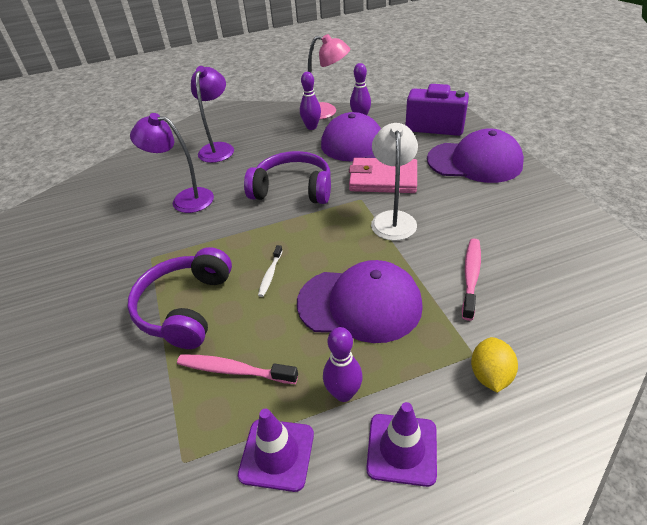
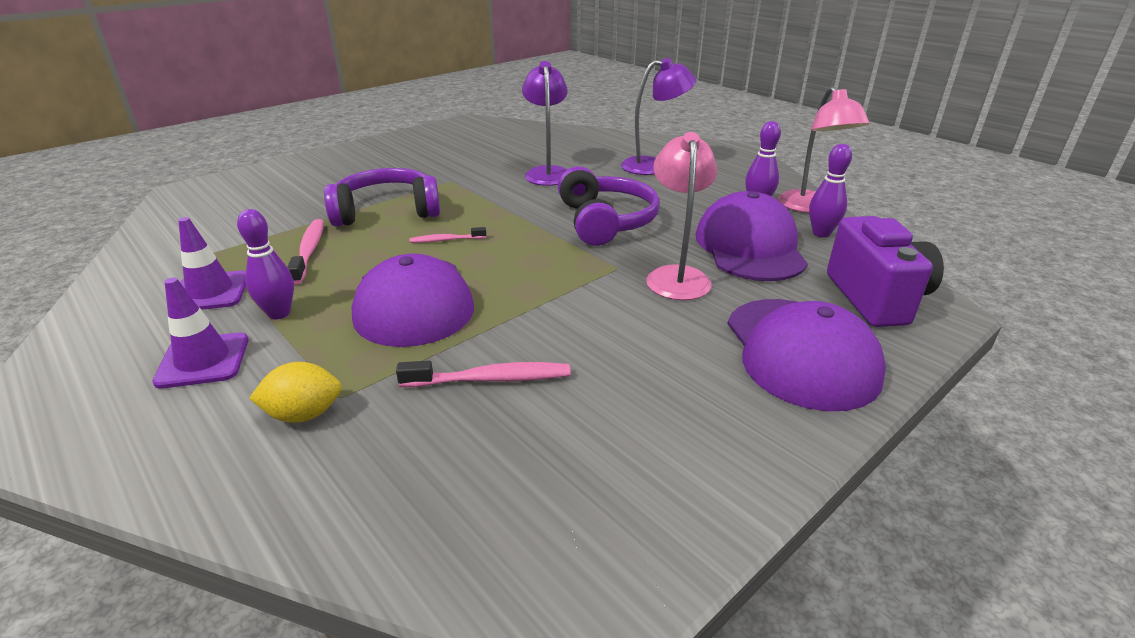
camera: 65 degrees right, 10 degrees down
white toothbrush [258,245,282,297] -> pink toothbrush [409,227,486,243]
pink wallet [349,158,417,193] -> pink lamp [646,132,717,300]
white lamp [371,123,418,241] -> none

